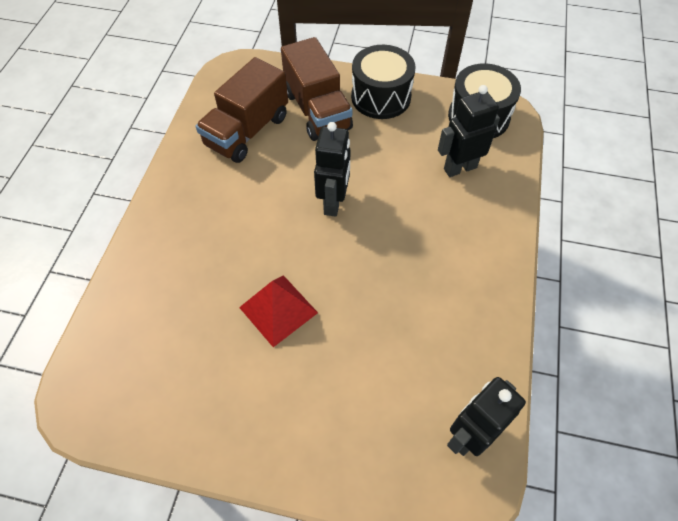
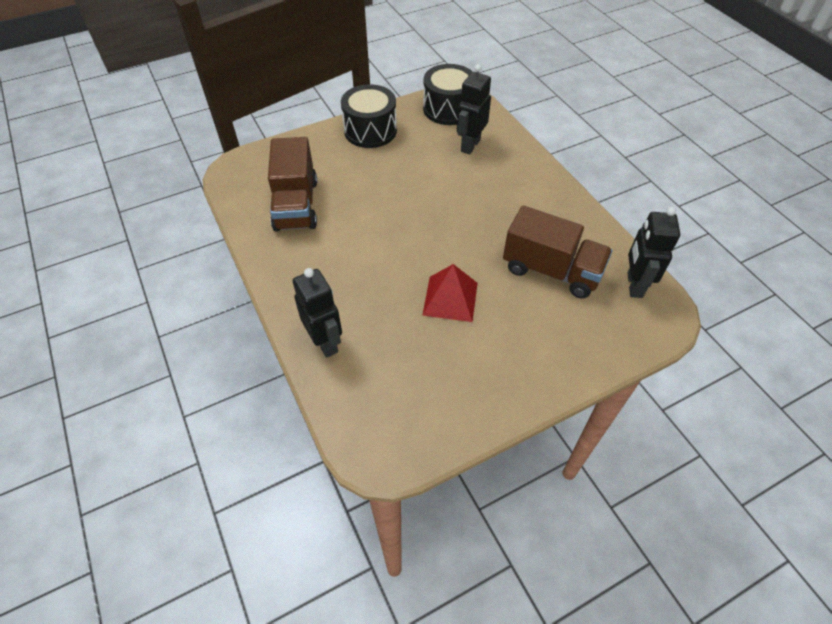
camera: 40 degrees left, 5 degrees down
brown truck [281,37,353,141] -> brown truck moved to [503,206,612,298]
black robot [314,122,351,217] -> black robot moved to [293,268,342,358]

